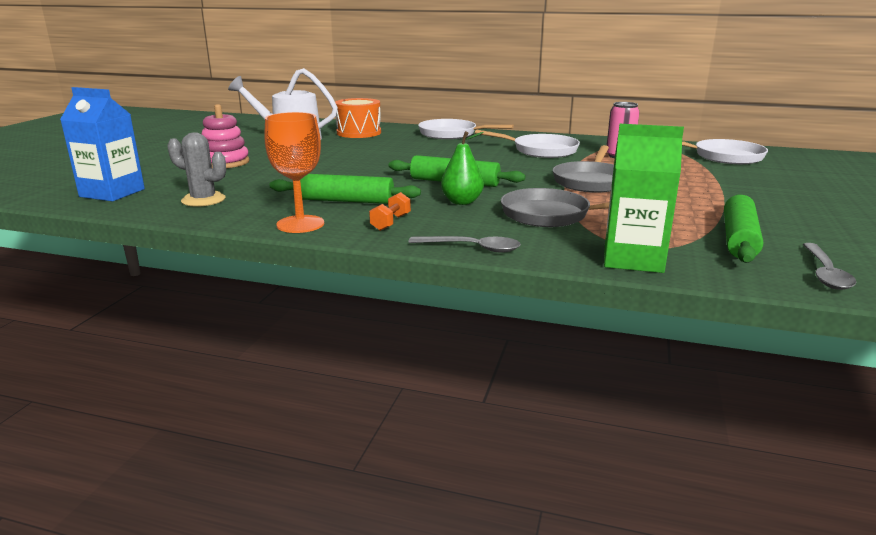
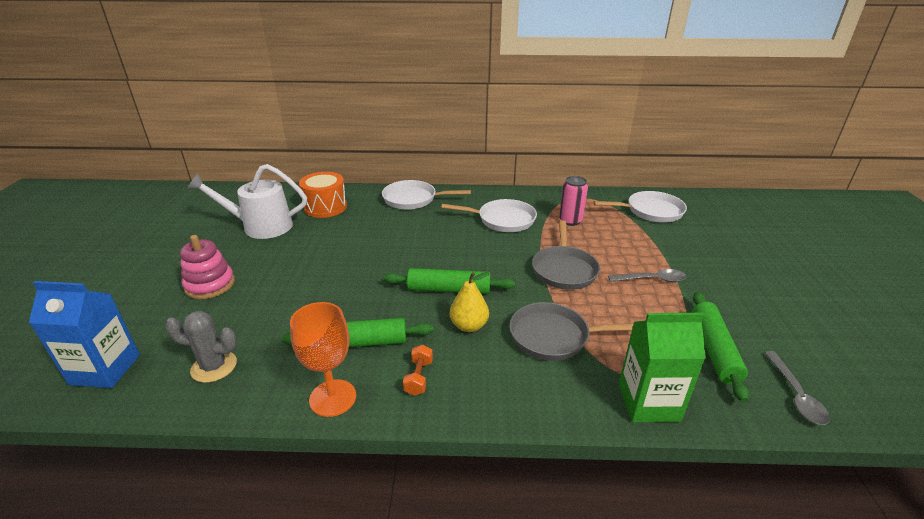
camera: 15 degrees left, 10 degrees up
grey spoon [408,236,521,253] -> grey spoon moved to [608,269,686,282]
green pear [441,131,484,205] -> yellow pear [450,272,490,332]

